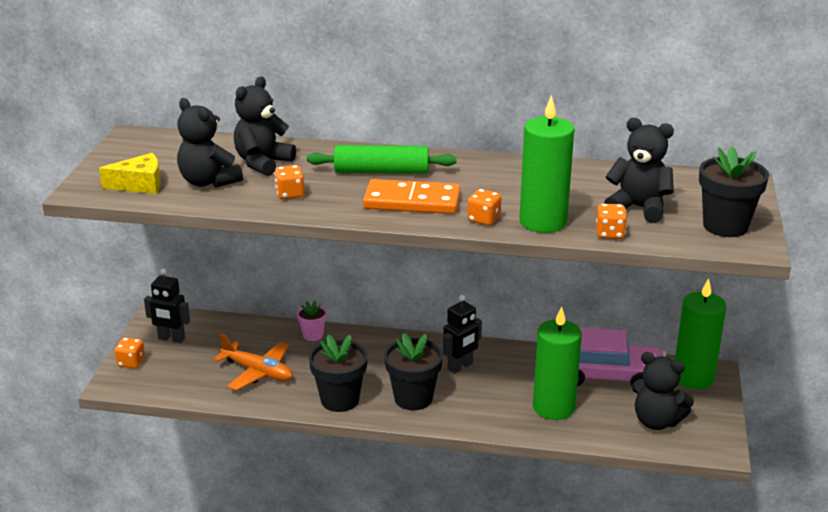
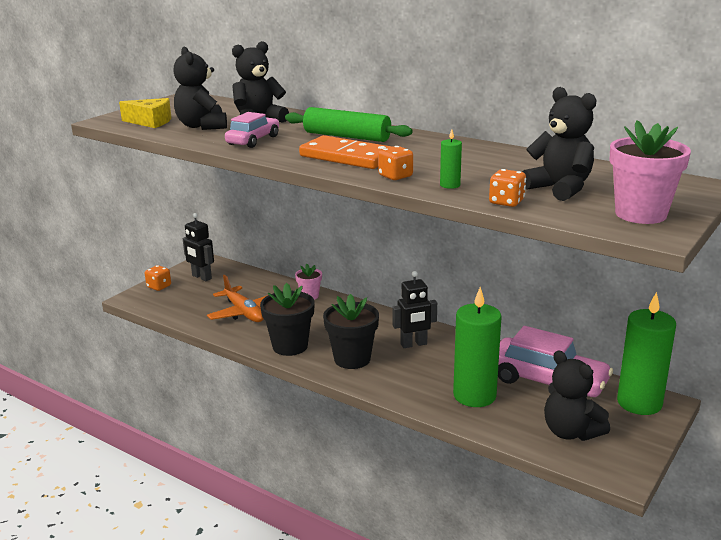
camera: 25 degrees right, 5 degrees down
orange dice [274,165,304,199] -> pink car [225,112,279,148]
green candle [519,95,574,233] -> green candle [440,129,462,189], size x0.42
black flower pot [699,147,769,237] -> pink flower pot [609,120,691,224]

